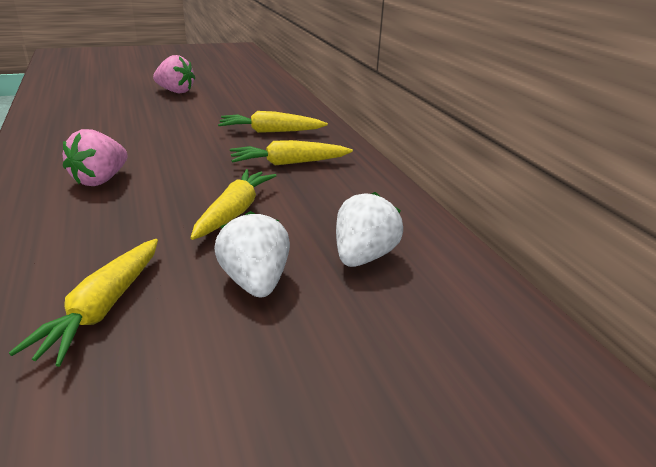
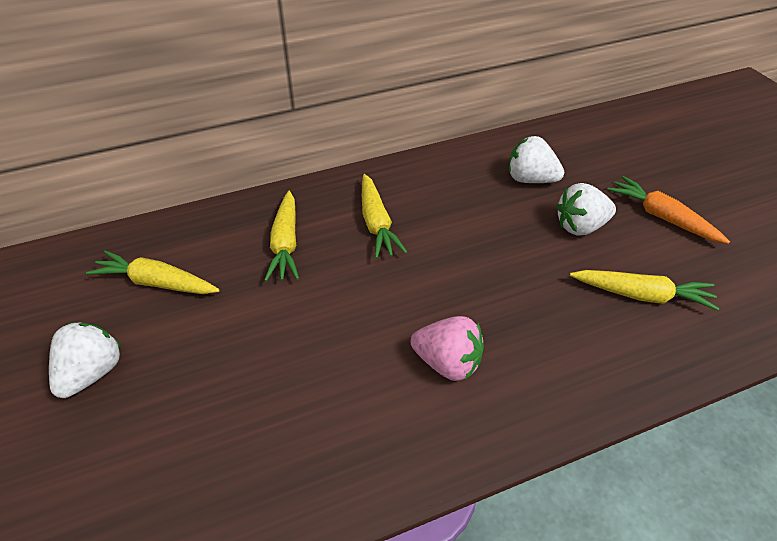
camera: 90 degrees left, 15 degrees up
pink strawberry [153,55,195,94] -> white strawberry [49,323,122,398]
yellow carrot [190,169,277,240] -> yellow carrot moved to [86,251,220,294]
none -> orange carrot [607,176,730,244]

